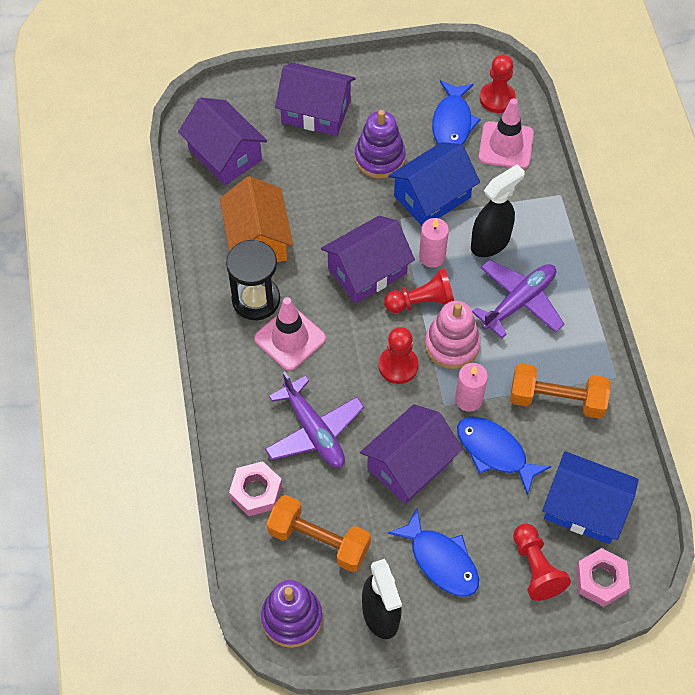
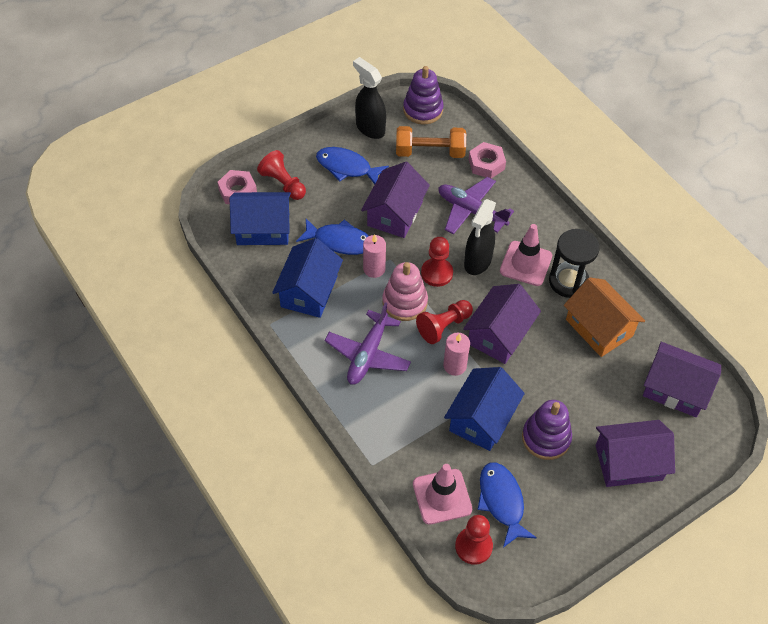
camera: 155 degrees right, 5 degrees down
black spray bottle [471,164,525,257] -> black spray bottle moved to [464,199,496,275]
orange dumbbell [510,363,610,419] -> blue house [272,238,343,318]

